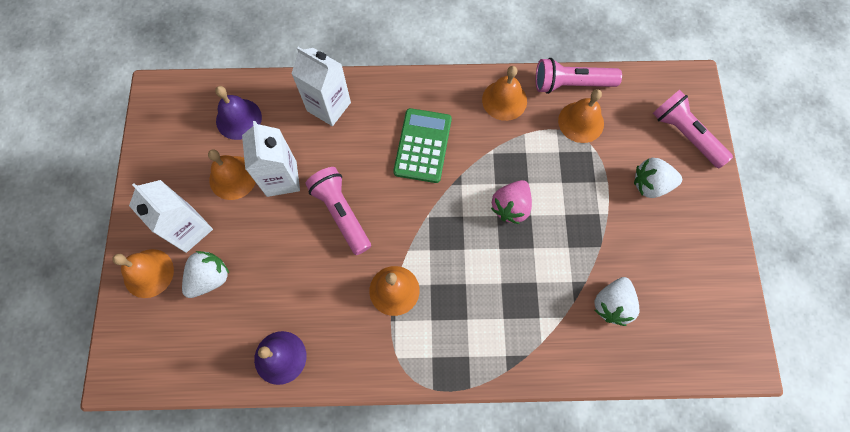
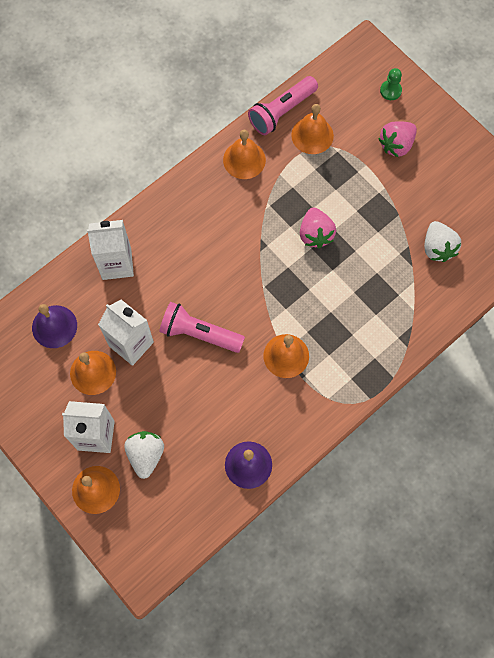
camera: 40 degrees left, 0 degrees up
green calculator [393,108,452,183] -> none
white strawberry [634,158,682,198] -> pink strawberry [378,122,417,157]
pink flashlight [653,90,733,168] -> green pawn [380,68,402,100]

